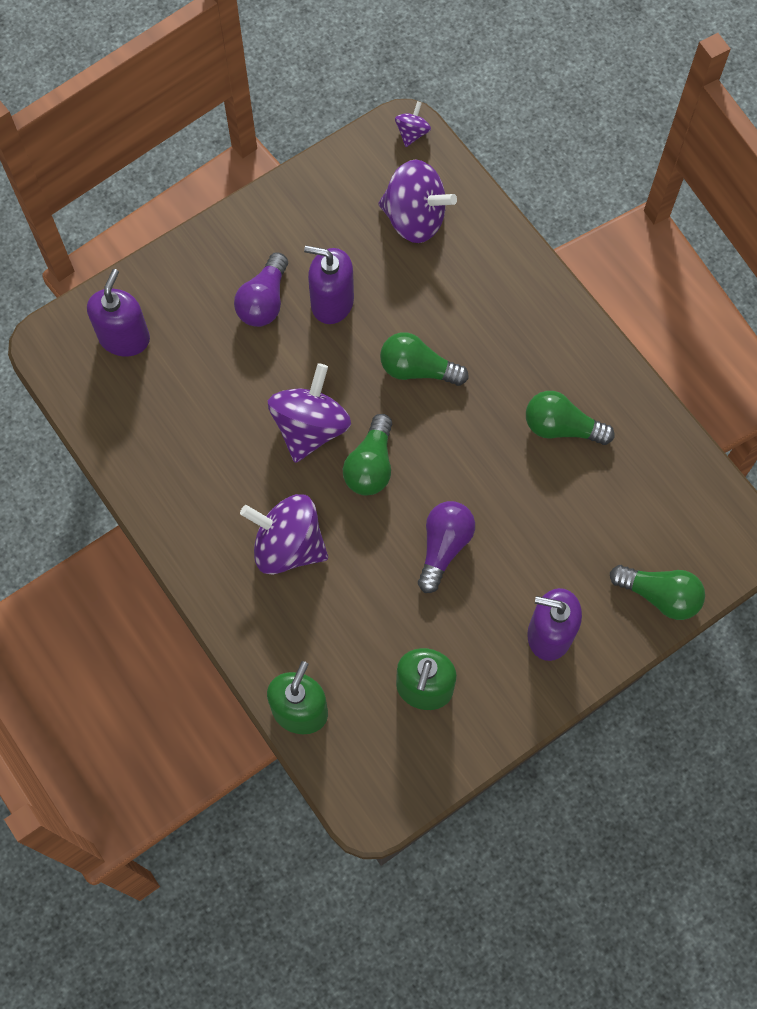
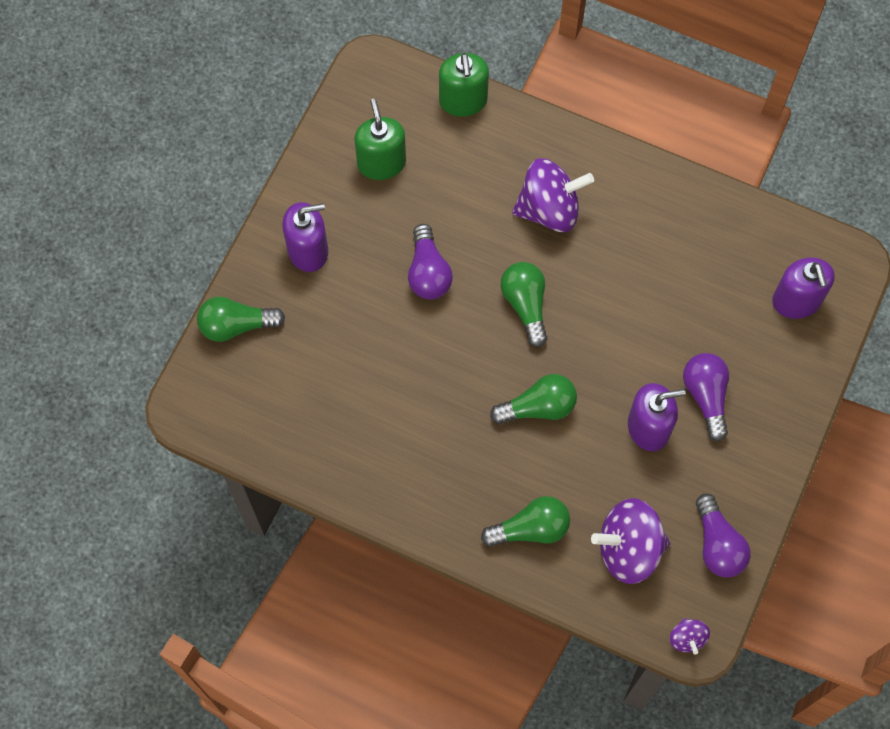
camera: 150 degrees right, 0 degrees up
purple spinning top [268,363,351,463] -> none
green light bulb [526,391,614,445] -> green light bulb moved to [481,496,570,547]
none -> purple light bulb [696,493,751,578]

